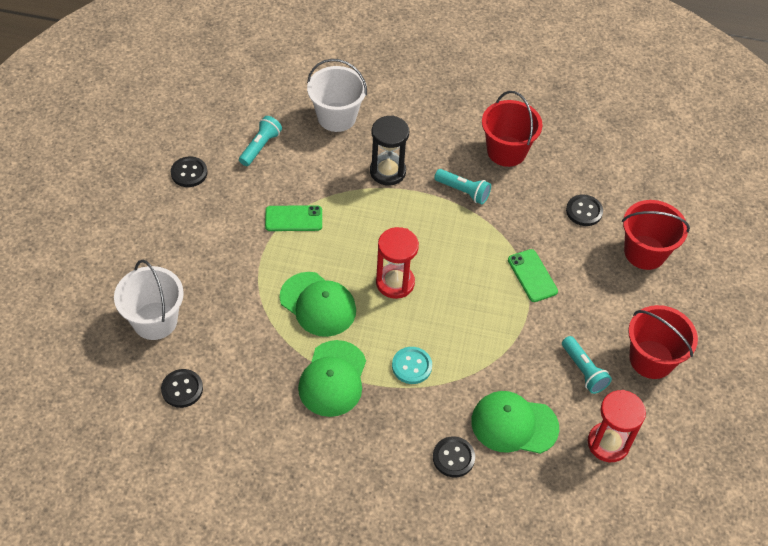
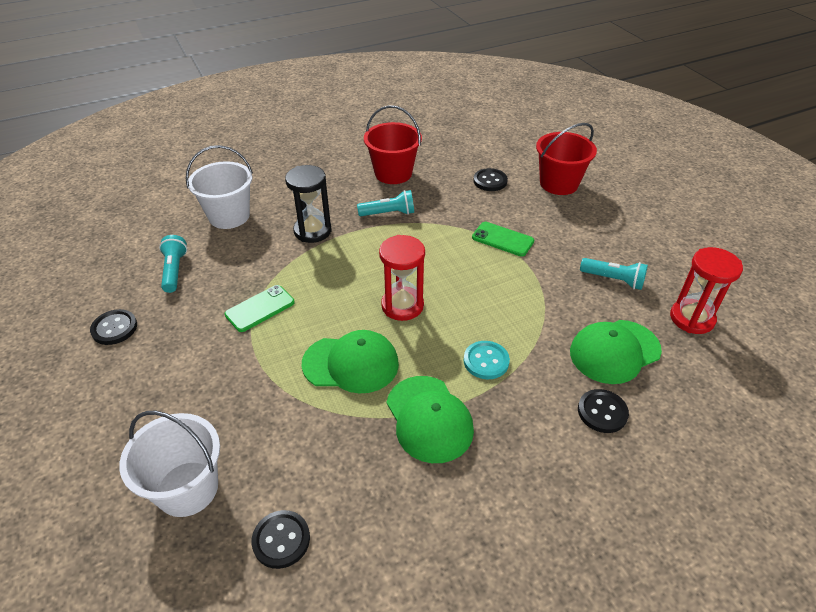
camera: 35 degrees left, 10 degrees down
red bucket [628,305,698,379] -> none

